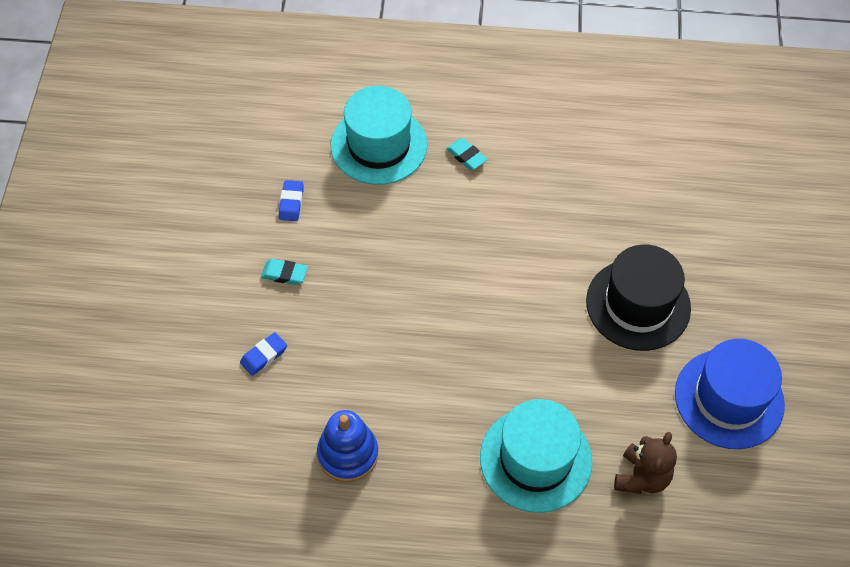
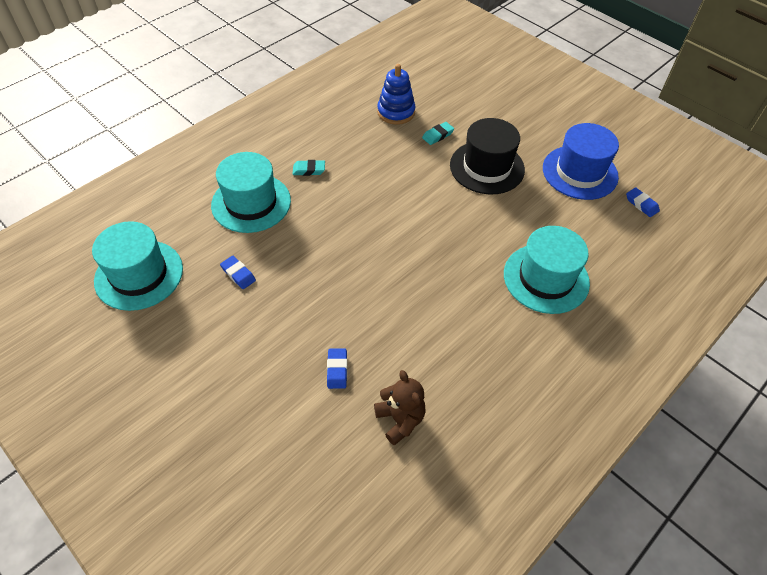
camera: 50 degrees left, 5 degrees down
turquoise eraser [261,259,308,285] -> turquoise eraser moved to [422,122,454,145]
blue stacking toy [317,410,378,482] -> blue stacking toy moved to [377,64,415,125]
brown teddy bear [614,432,677,494] -> brown teddy bear moved to [374,370,426,445]
none -> turquoise hat [92,221,183,311]
none -> blue eraser [626,187,660,217]

